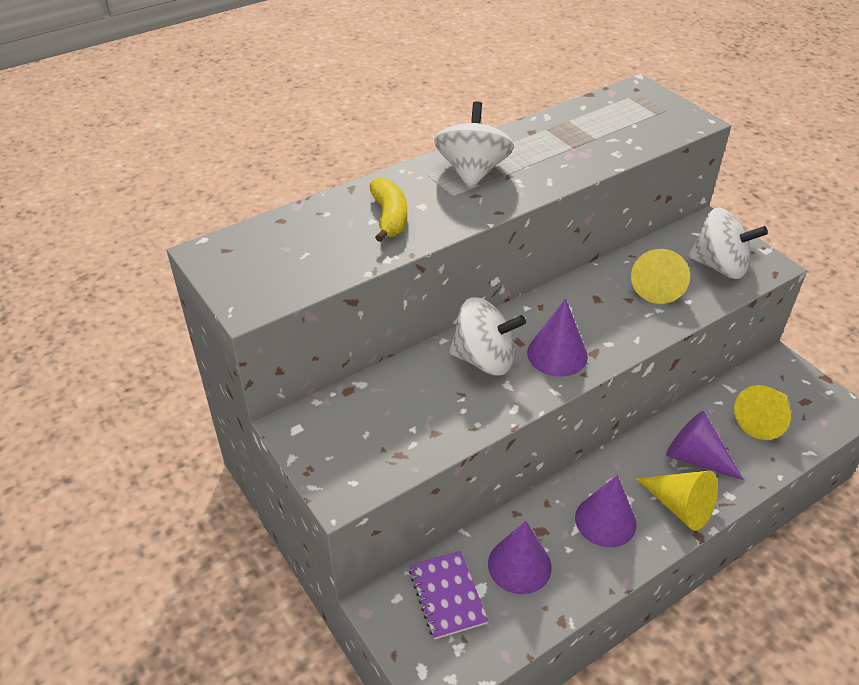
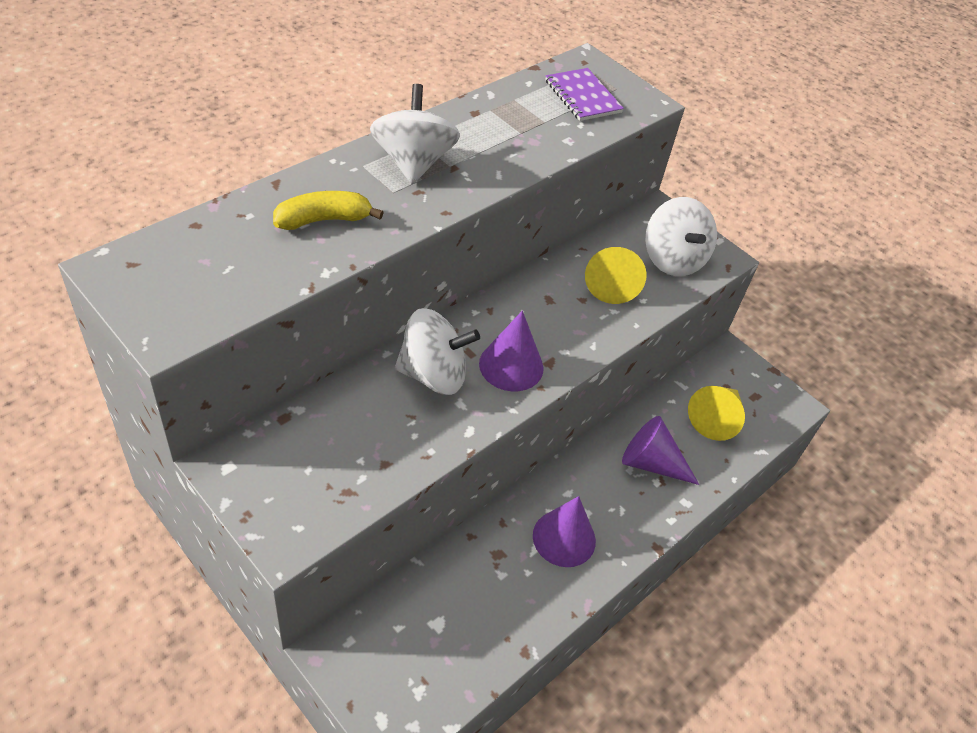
camera: 15 degrees left, 5 degrees up
yellow banana [369,178,407,242] -> yellow banana turned 90 degrees counterclockwise [273,191,384,230]
purple notebook [409,551,488,640] -> purple notebook moved to [545,68,624,121]
purple cone [488,521,552,594] -> none
yellow cone [636,471,718,531] -> none
white spinning top [688,208,768,279] -> white spinning top turned 60 degrees clockwise [645,197,717,276]

